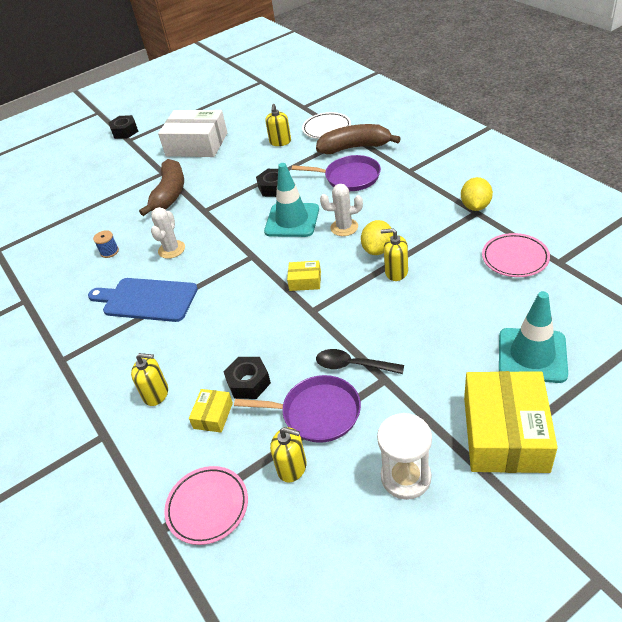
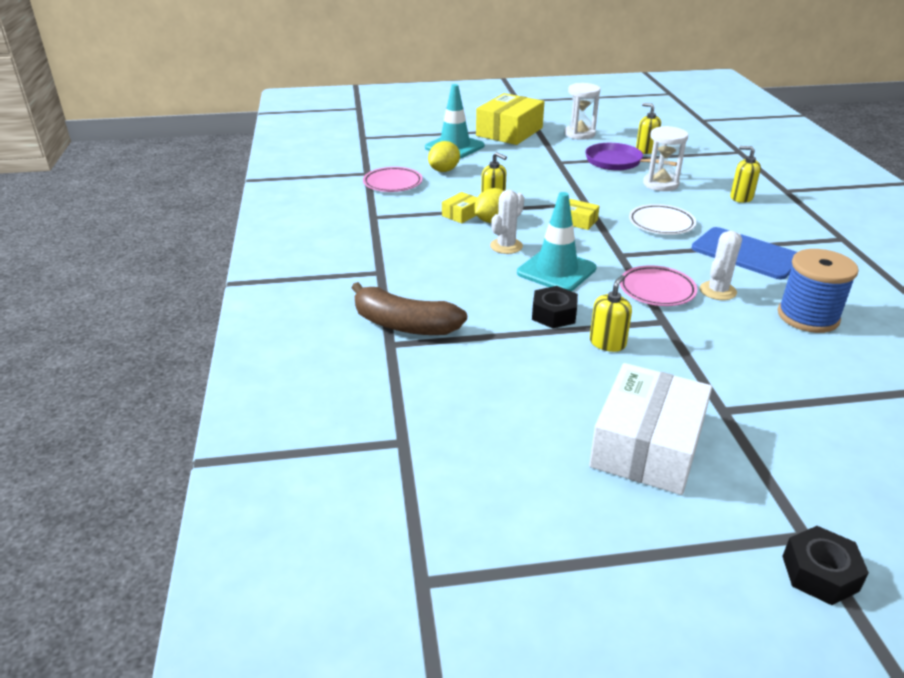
camera: 160 degrees left, 10 degrees down
blue spool [93,230,119,258] -> blue spool [778,249,859,333], size x2.21
brown banana [139,159,184,216] -> none
white box [158,110,227,157] -> white box turned 75 degrees clockwise [589,363,712,495]
pink plate [164,466,248,545] -> pink plate moved to [620,265,697,306]
yellow box [189,389,233,433] -> yellow box moved to [442,192,477,224]
black nut [224,357,271,399] -> white hourglass [643,126,688,191]
yellow soap dispenser [265,104,291,146] -> yellow soap dispenser moved to [590,275,632,352]
purple pan [292,155,381,191] -> none
white plate [302,112,351,139] -> white plate moved to [629,204,696,235]
black spoon [316,349,404,374] -> none
white cactus [320,184,363,236] -> white cactus turned 75 degrees counterclockwise [490,190,524,254]
yellow lemon [461,177,493,211] -> yellow lemon moved to [428,141,460,172]

